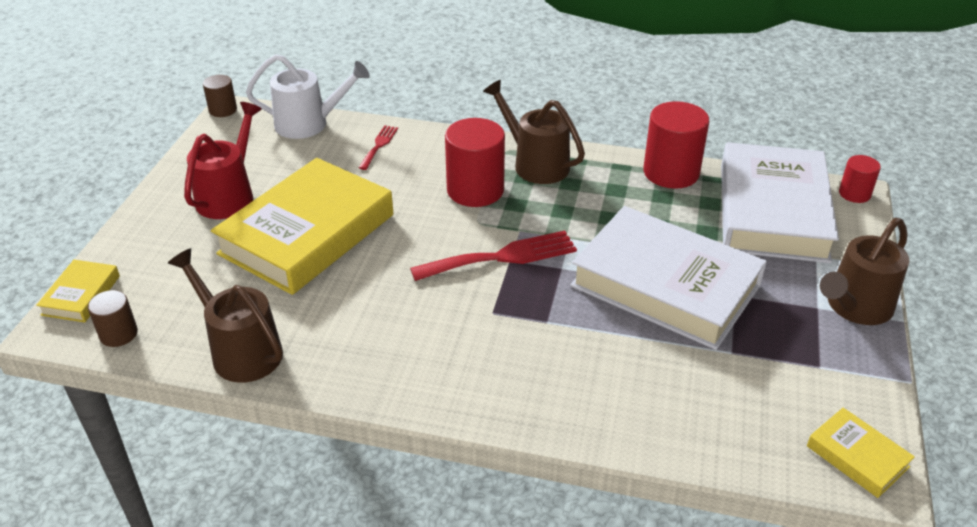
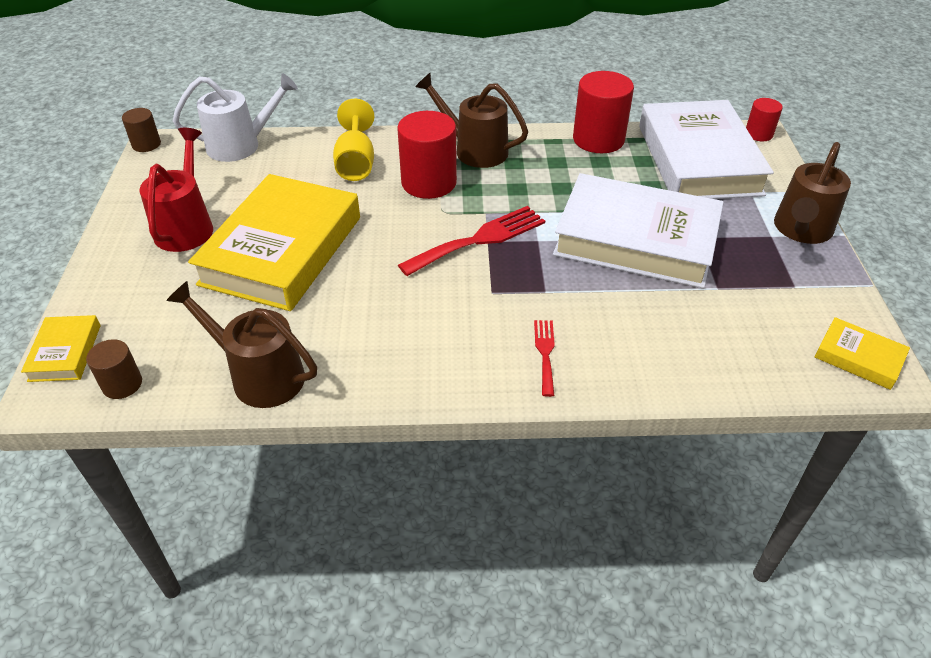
camera: 15 degrees left, 5 degrees up
red fork [359,125,398,170] -> red fork moved to [534,320,555,397]
none -> yellow goblet [333,99,374,181]

